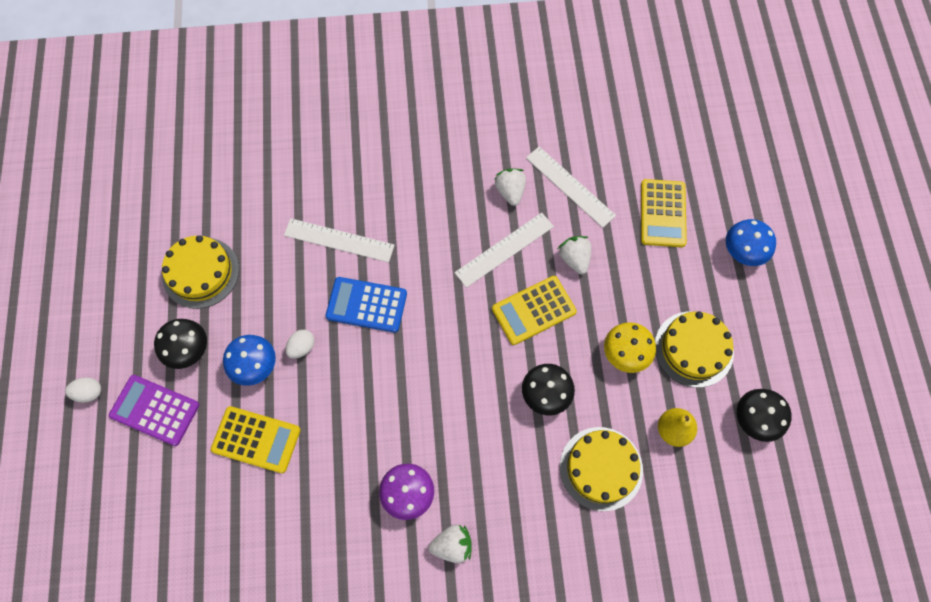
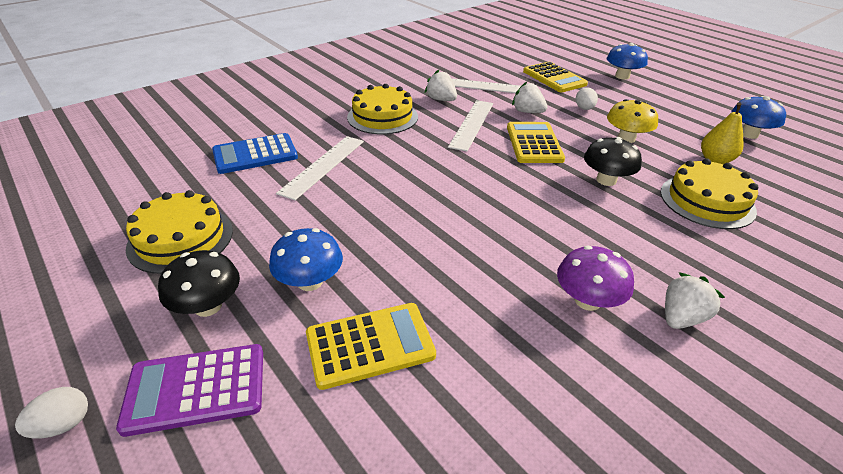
camera: 35 degrees left, 30 degrees down
white ruler [284,218,395,263] -> white ruler turned 45 degrees counterclockwise [276,136,364,200]
white egg [285,330,315,359] -> white egg moved to [576,87,598,110]
blue calculator [326,277,407,333] -> blue calculator moved to [212,133,298,174]
yellow calculator [492,276,577,345] -> yellow calculator turned 150 degrees clockwise [507,122,565,163]
yellow cake [655,311,734,388] -> yellow cake moved to [347,84,418,134]
black mushroom [737,389,792,442] -> blue mushroom [732,96,786,139]

